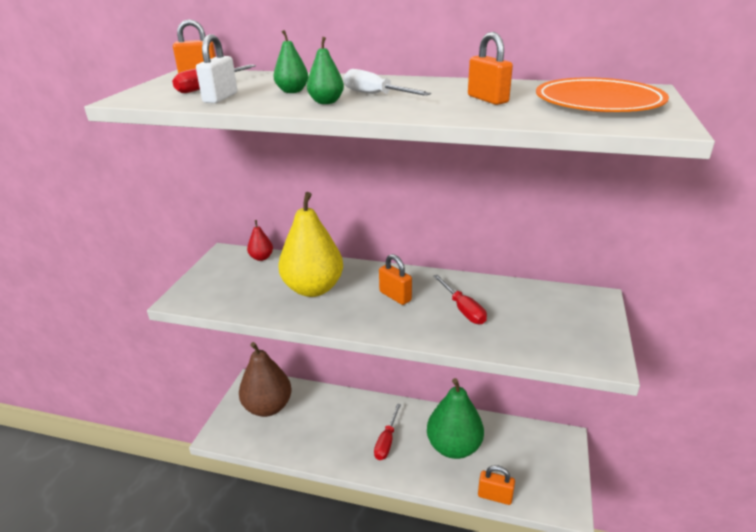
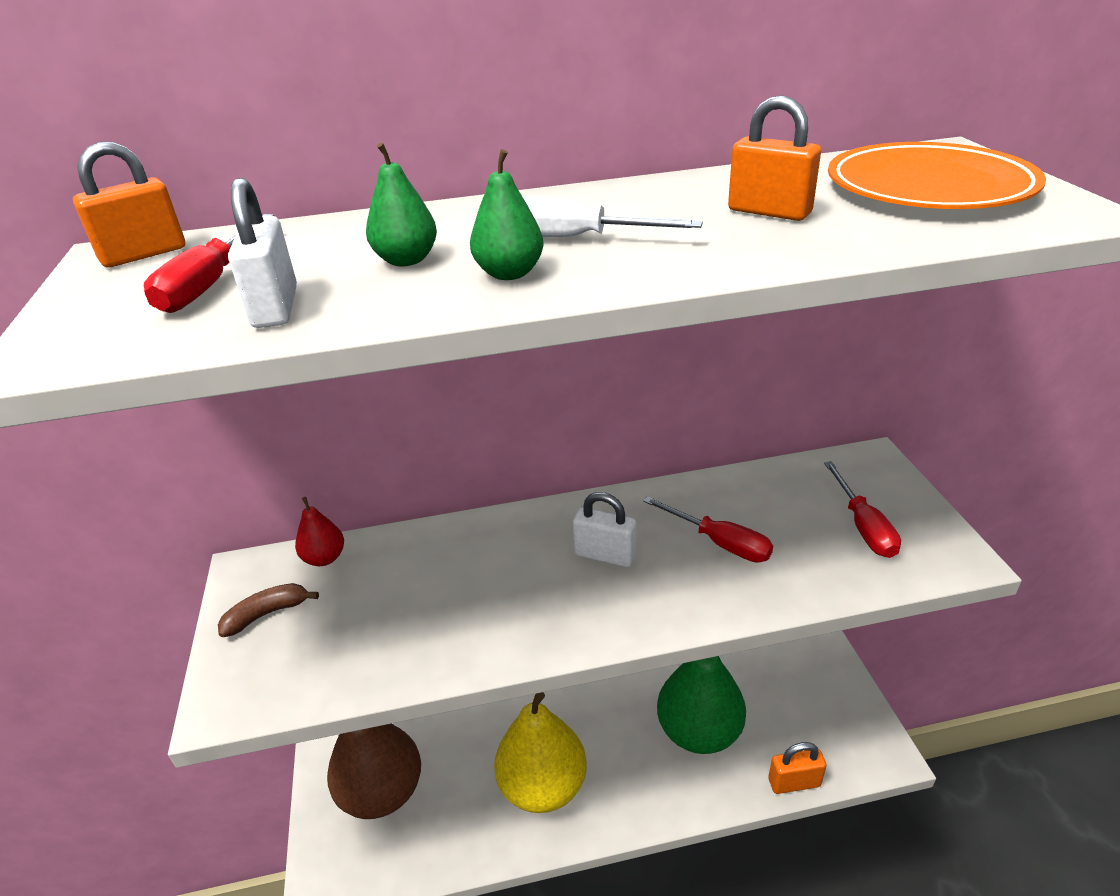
camera: 25 degrees left, 5 degrees up
yellow pear [278,192,343,297] -> yellow pear moved to [494,692,587,813]
red screwdriver [374,404,401,460] -> red screwdriver moved to [824,461,901,558]
orange padlock [379,254,412,305] -> white padlock [573,492,636,567]
none -> brown banana [218,583,319,637]

